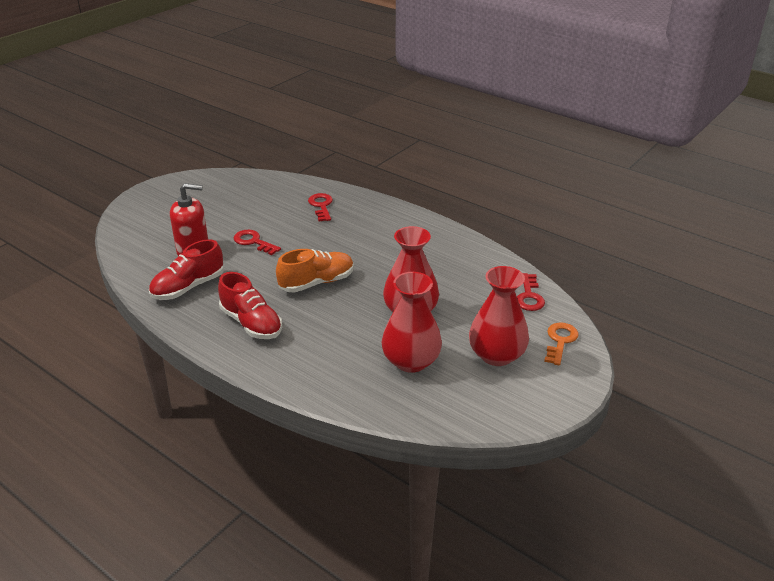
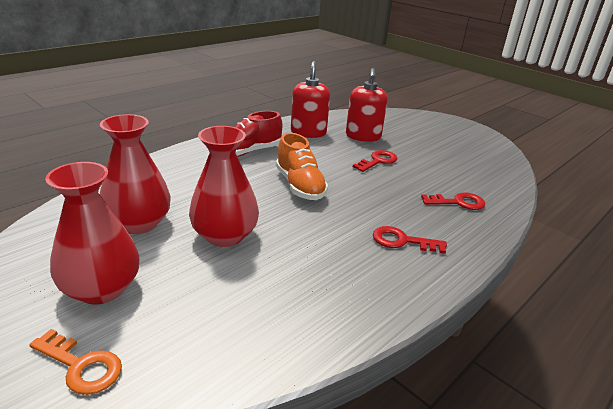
camera: 95 degrees right, 5 degrees down
red shoe [149,239,224,300] -> red soap dispenser [291,61,330,138]
red key [517,273,545,311] -> red key moved to [373,226,447,254]

